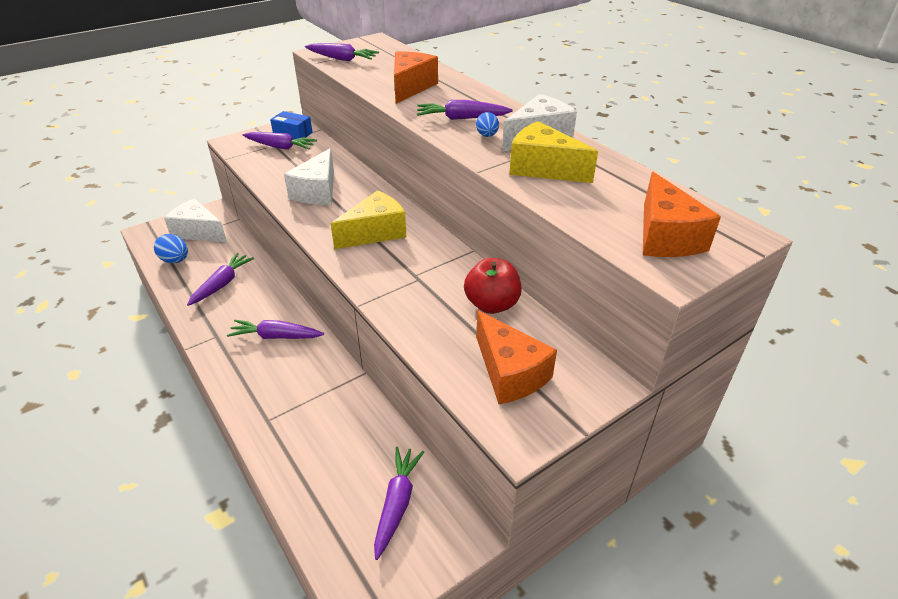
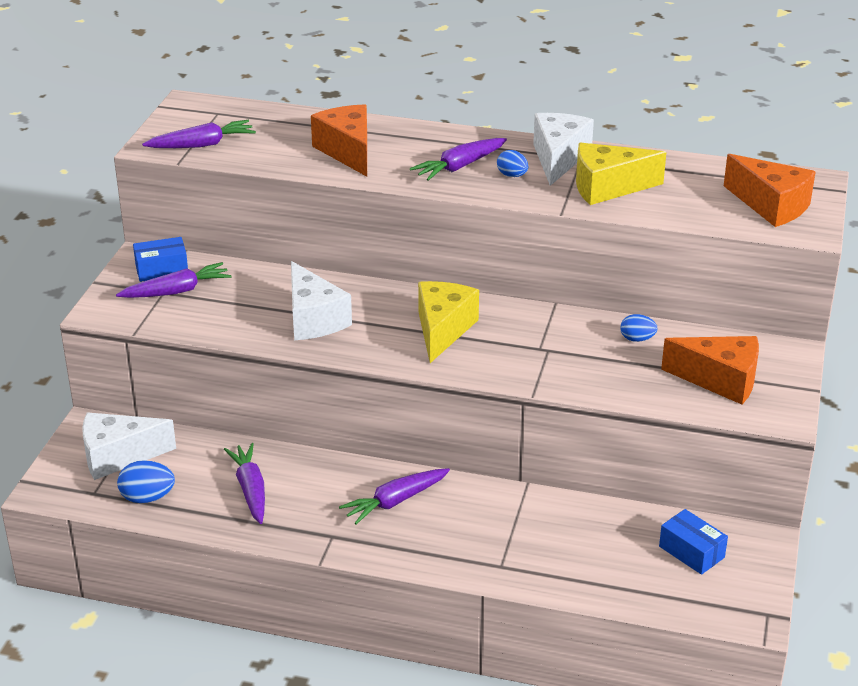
camera: 40 degrees left, 5 degrees down
purple carrot [374,446,424,560] -> blue box [659,509,728,575]
red apple [464,258,521,314] -> blue egg [620,314,658,342]

